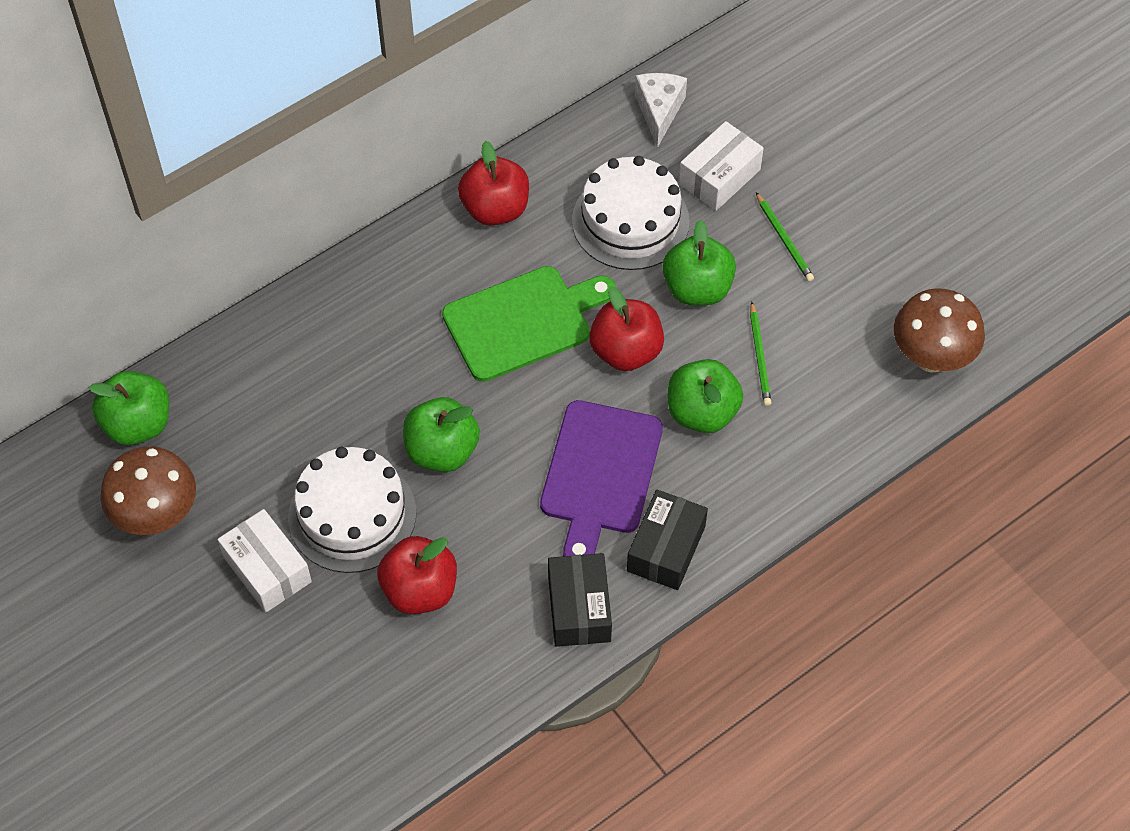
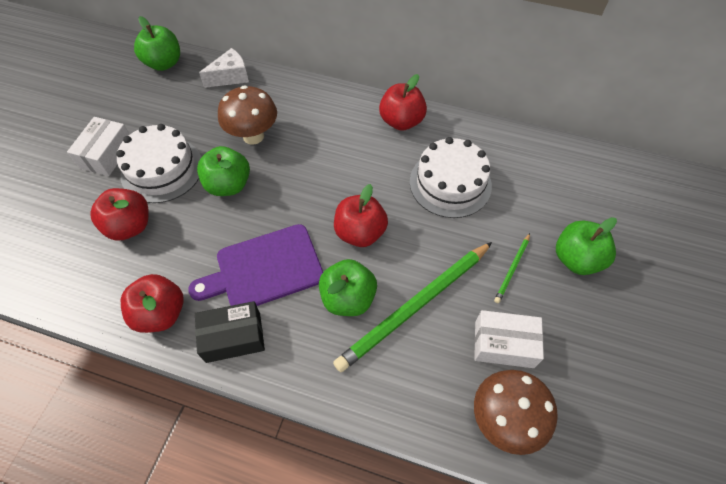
camera: 55 degrees right, 0 degrees up
brown mushroom [101,446,196,535] -> brown mushroom moved to [218,85,277,145]
green cutting board [442,266,616,382] -> none
black box [548,553,612,647] -> red apple [121,274,184,333]
white cheese [635,73,687,148] -> white cheese moved to [199,48,249,88]
green apple [662,219,736,306] -> green apple moved to [556,217,617,275]
white box [679,121,764,211] -> white box moved to [474,310,544,368]
green pencil [750,302,771,406] -> green pencil [333,242,492,372], size x2.25

